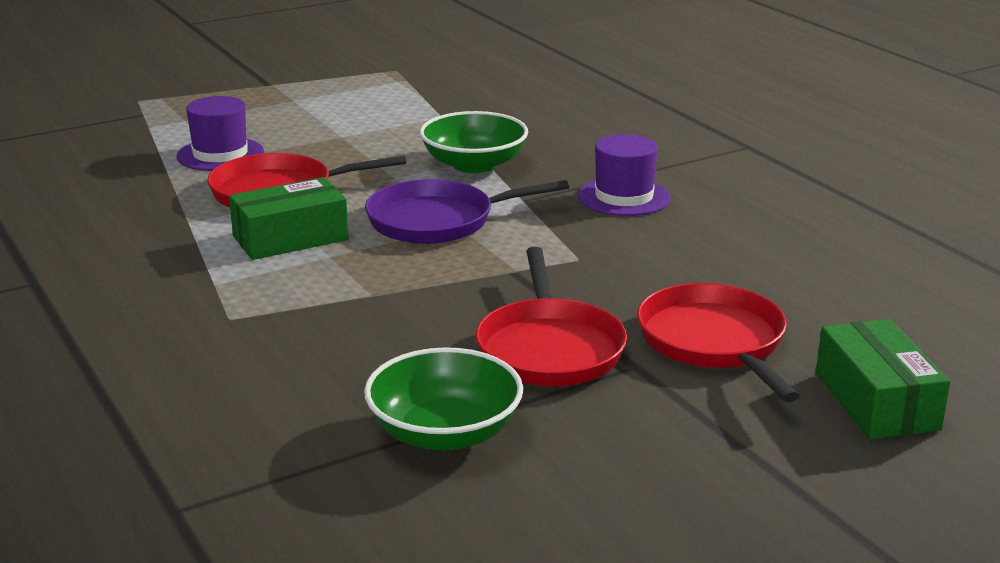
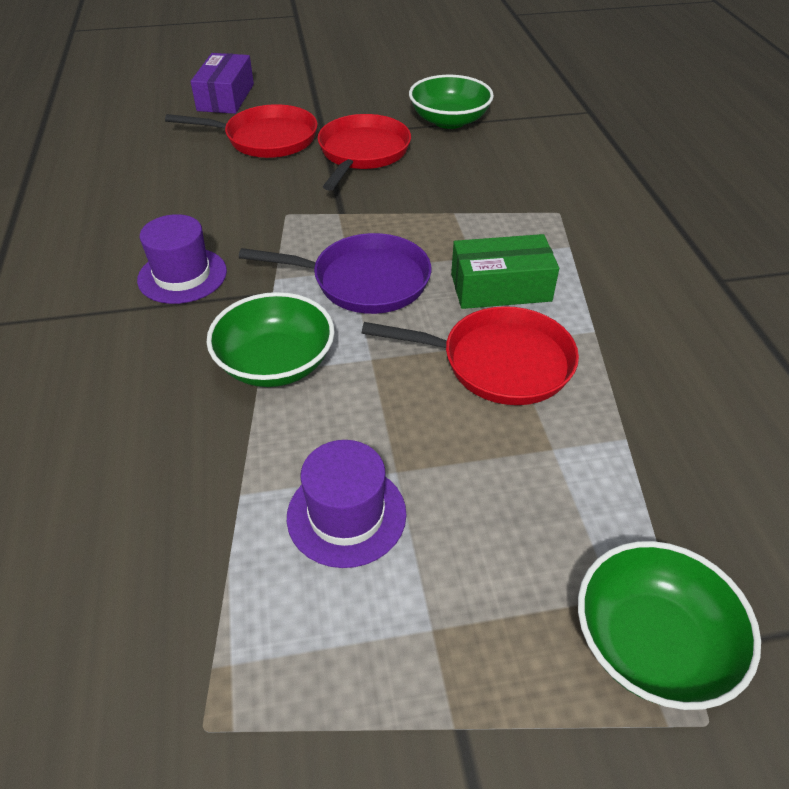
camera: 160 degrees left, 20 degrees up
purple hat [176,96,264,171] -> purple hat moved to [287,440,406,568]
red pan [637,283,800,402] -> red pan turned 90 degrees counterclockwise [165,104,318,158]
green box [816,319,950,440] -> purple box [191,53,254,114]
none -> green bowl [578,541,761,710]

